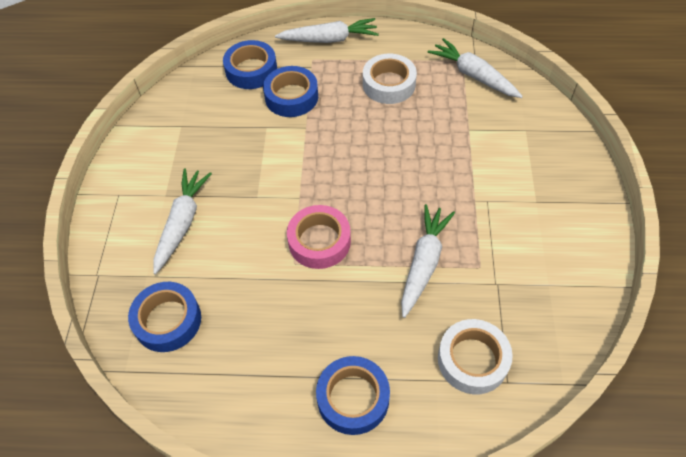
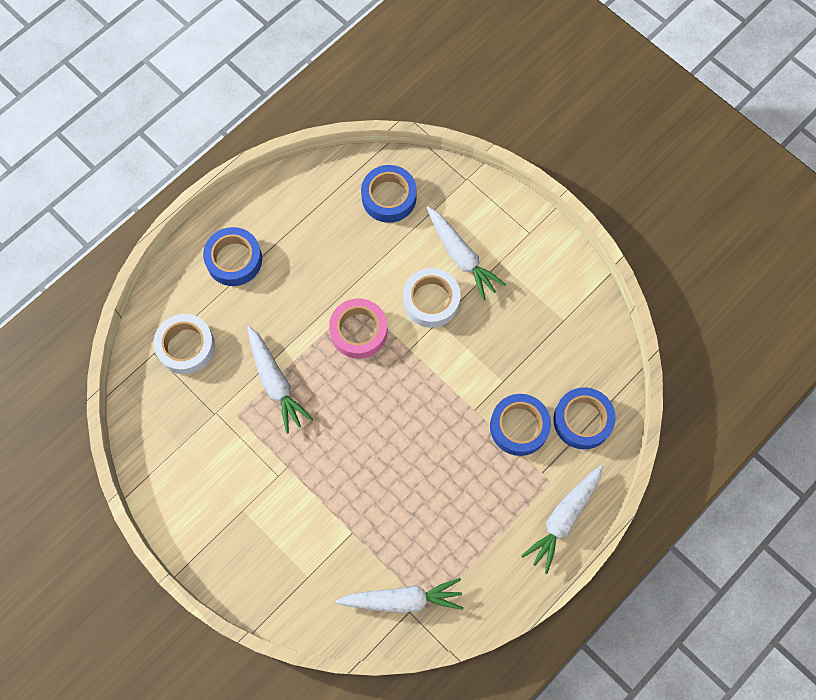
camera: 130 degrees right, 15 degrees up
white tape [363,54,417,104] -> white tape moved to [403,268,460,328]

